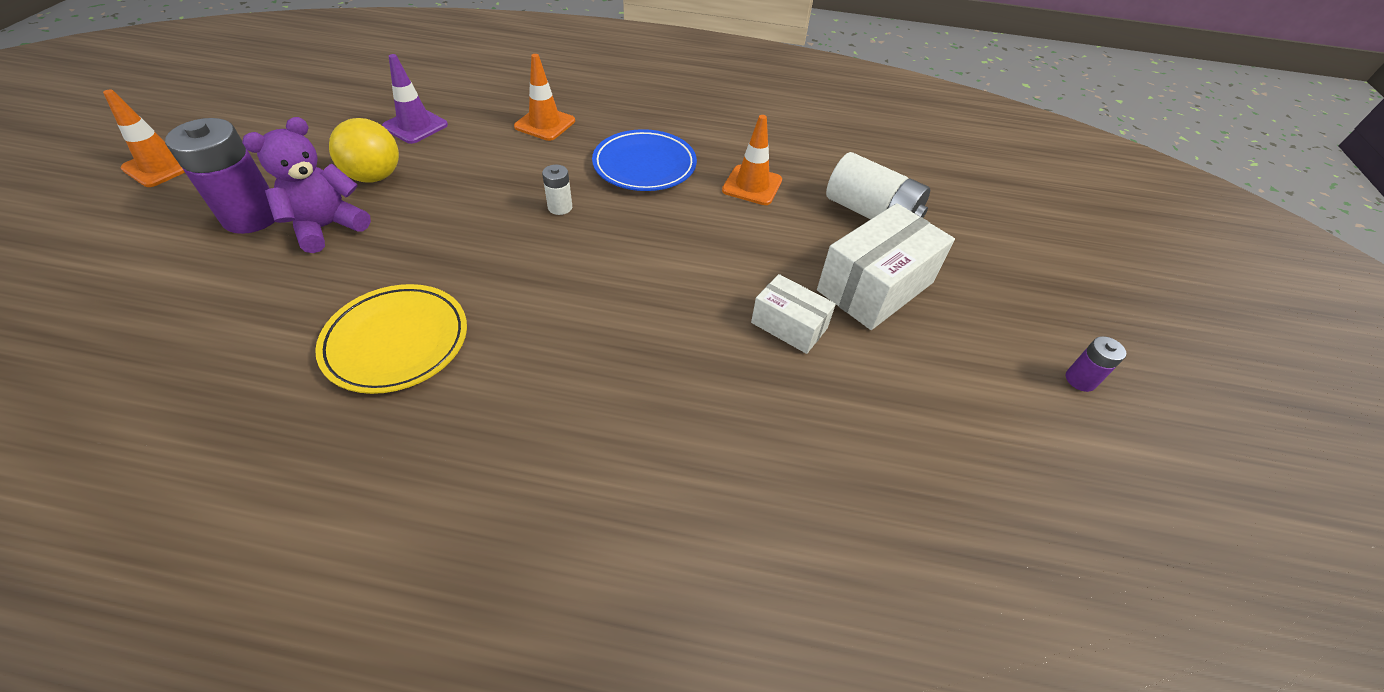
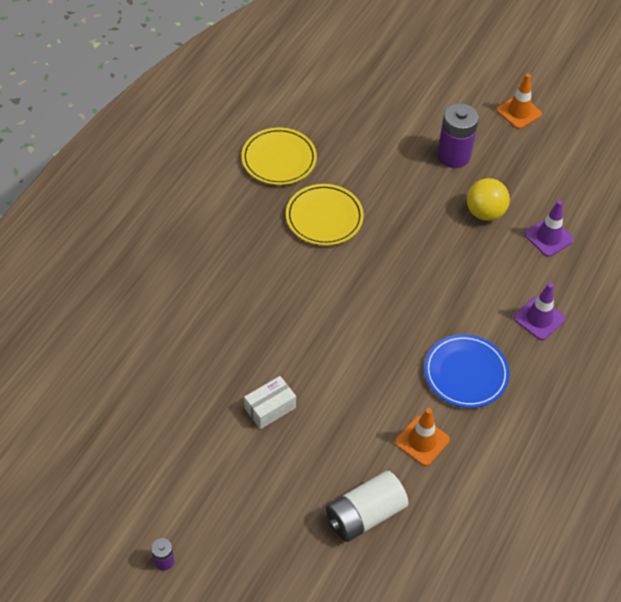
camera: 110 degrees right, 5 degrees up
purple teddy bear [242,117,371,253] -> none
orange traffic cone [514,54,575,141] -> purple traffic cone [514,283,565,340]
white battery [542,165,572,215] -> none
white box [817,203,955,330] -> none
none -> yellow plate [242,128,317,185]

